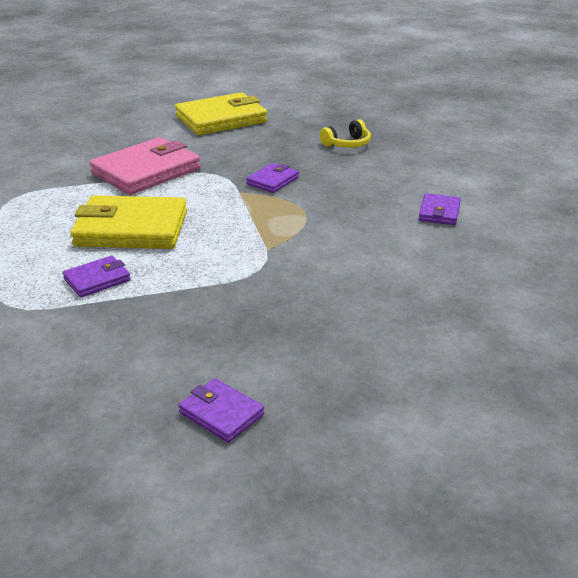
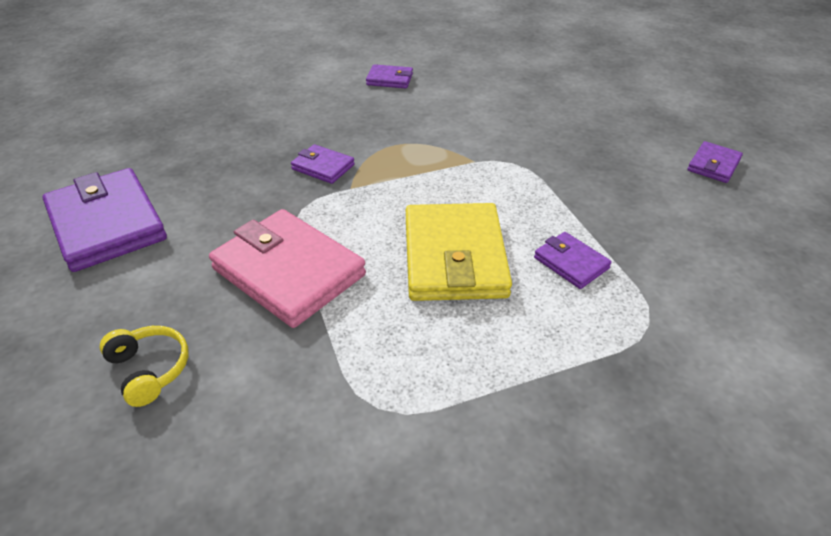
camera: 95 degrees left, 10 degrees up
yellow wallet [175,92,268,135] -> purple wallet [43,168,167,272]
yellow headphones [320,119,371,148] -> yellow headphones moved to [99,326,189,407]

